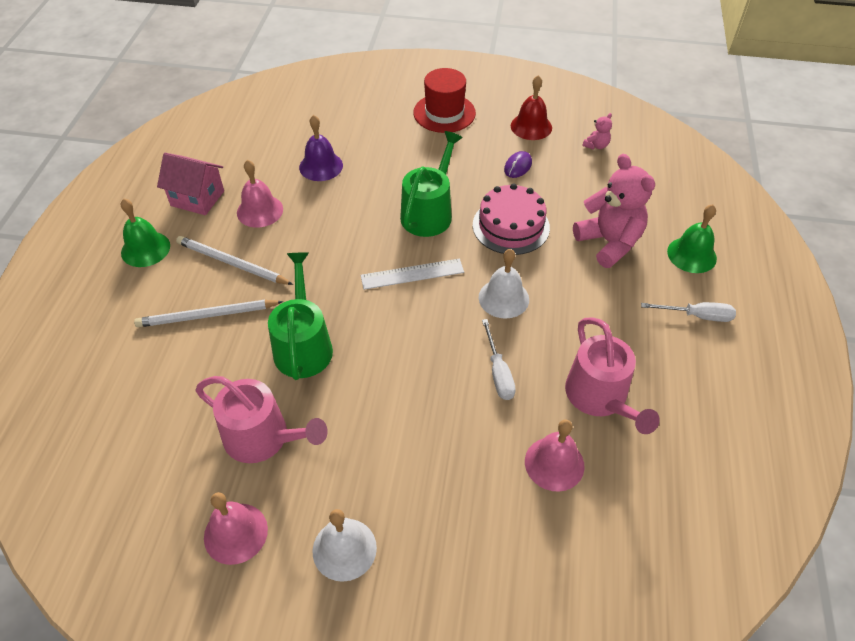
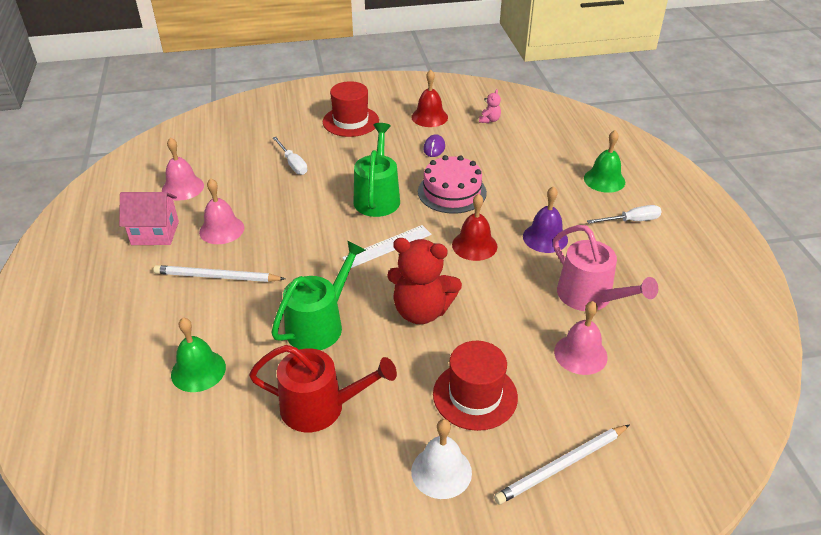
camera: 20 degrees left, 10 degrees down
green bell [121,198,170,267] -> green bell moved to [171,318,226,392]
white pencil [134,300,284,328] -> white pencil moved to [494,425,629,505]
pink watering can [196,376,328,463] -> red watering can [249,345,397,432]
pink bell [204,492,268,565] -> pink bell moved to [162,137,204,201]
green watering can [268,252,333,380] -> green watering can turned 60 degrees clockwise [271,241,366,350]
purple bell [299,115,343,181] -> purple bell moved to [523,186,568,253]
white bell [479,249,529,319] -> red bell [452,194,497,261]
white screwdriver [482,319,516,400] -> white screwdriver moved to [273,137,307,175]
pink teddy bear [573,154,655,268] -> none
none -> red teddy bear [387,238,462,324]
none -> red hat [433,341,518,431]

